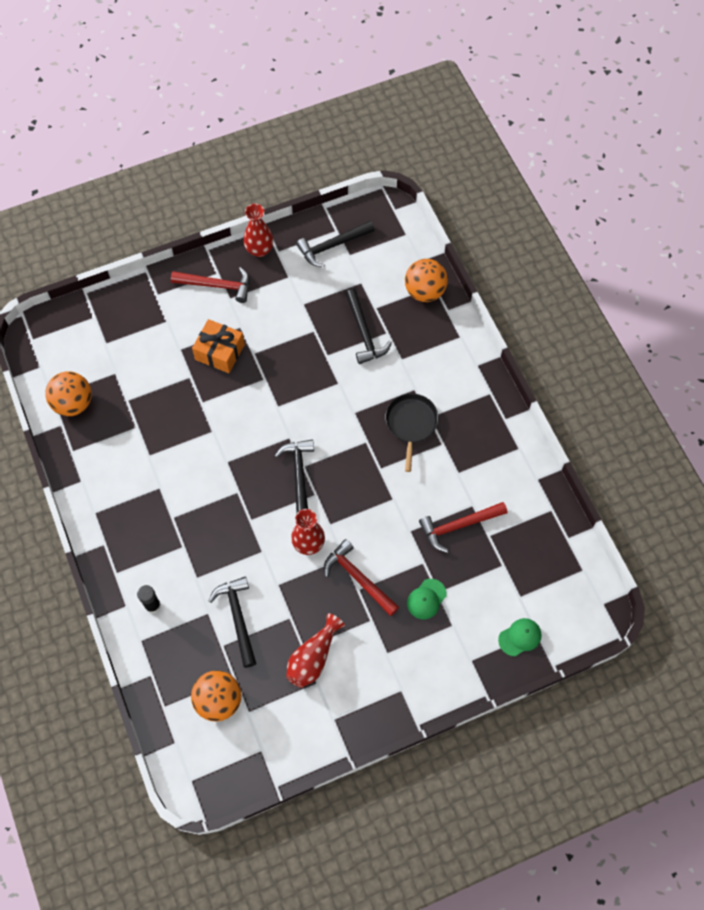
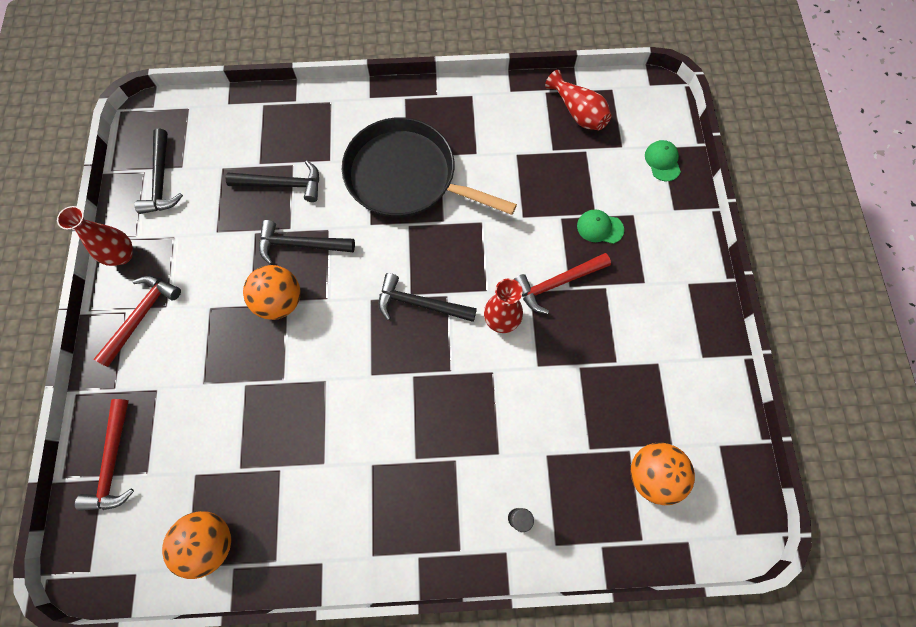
camera: 70 degrees left, 5 degrees up
orange gift [192,319,245,373] -> none
black hammer [209,577,257,668] -> black hammer moved to [259,220,355,265]
red vase [286,613,345,688] -> red vase moved to [545,70,612,130]
black pan [385,394,439,472] -> black pan [342,117,517,218], size x1.90
orange ball [405,259,448,302] -> orange ball moved to [243,265,300,320]
green cap [407,579,447,619] -> green cap turned 135 degrees clockwise [577,209,624,244]
red hammer [419,502,507,553] -> red hammer moved to [75,399,134,511]

